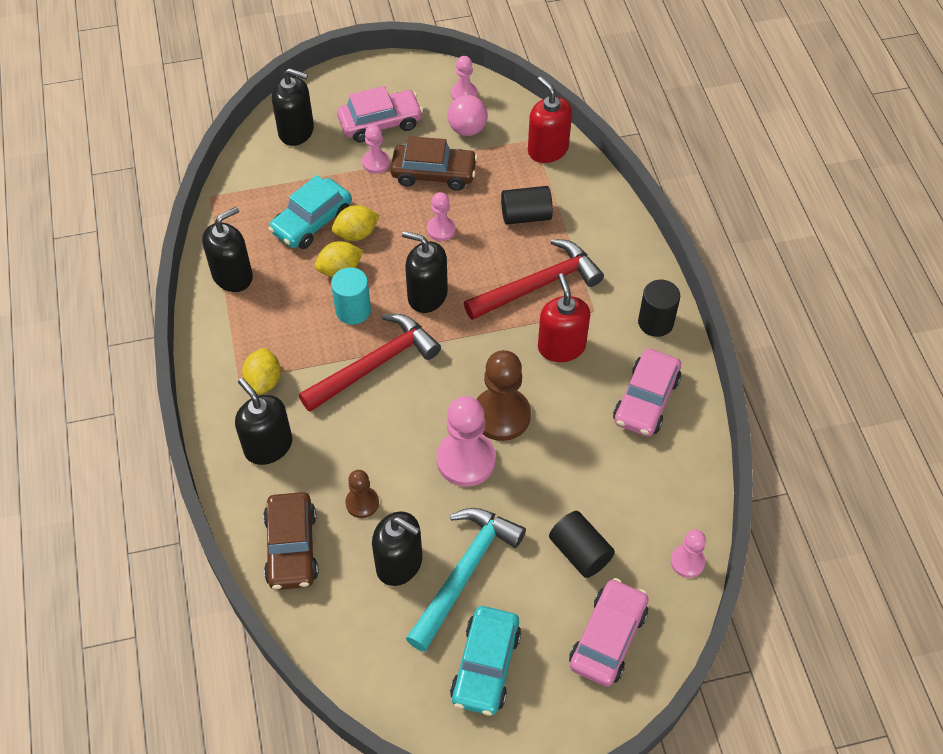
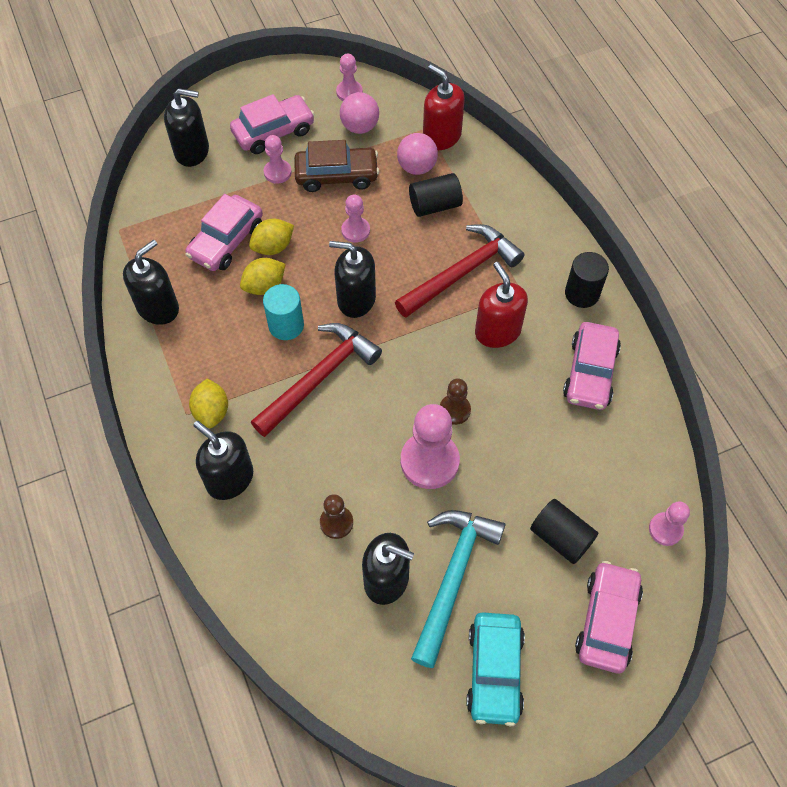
camera: 10 degrees left, 5 degrees up
brown car [263,492,318,590] -> none
turquoise car [268,175,352,249] -> pink car [185,194,263,271]
brown pawn [476,350,531,441] -> brown pawn [440,378,471,425], size x0.55
none -> pink ball [397,133,438,175]

